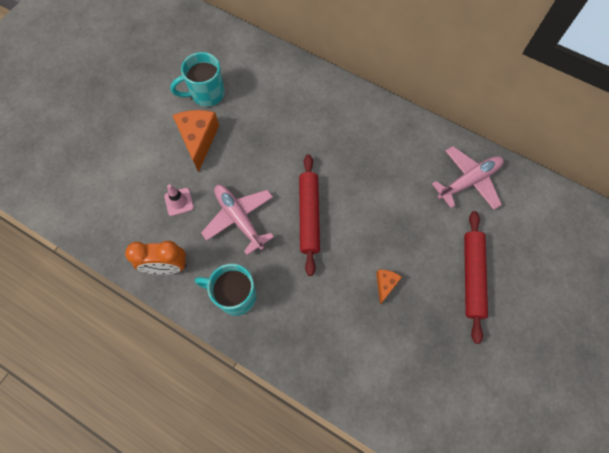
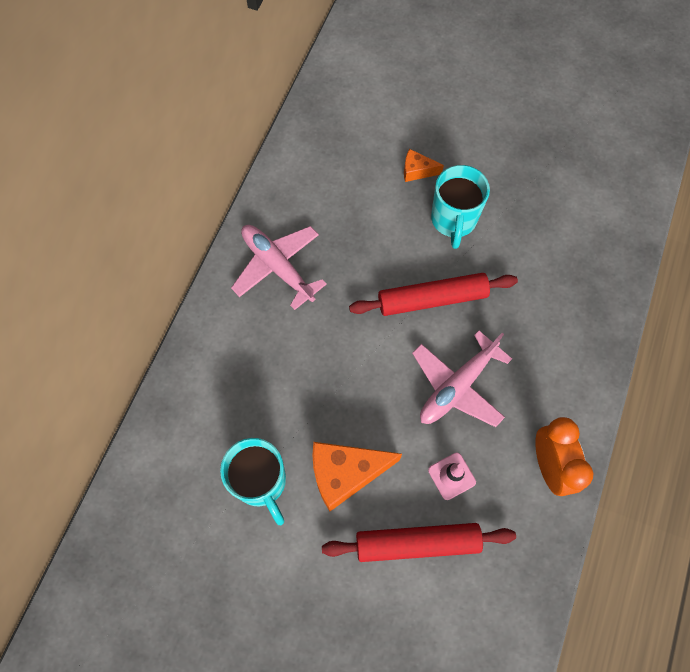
camera: 100 degrees left, 0 degrees up
turquoise mug [195,264,256,316] -> turquoise mug moved to [431,165,490,249]
orange cheese [376,270,402,305] -> orange cheese moved to [404,149,444,182]
pink plane [432,146,504,210] -> pink plane moved to [231,225,327,310]
red rolling pin [464,211,488,344] -> red rolling pin moved to [322,523,516,562]

